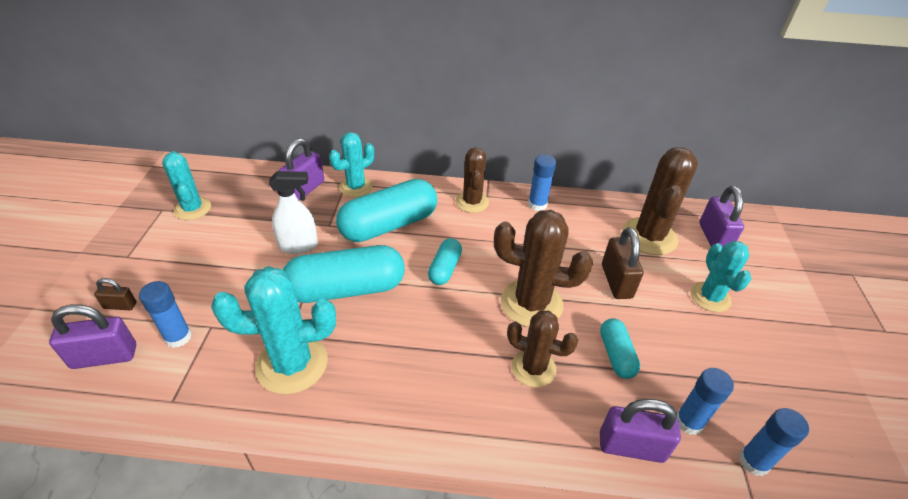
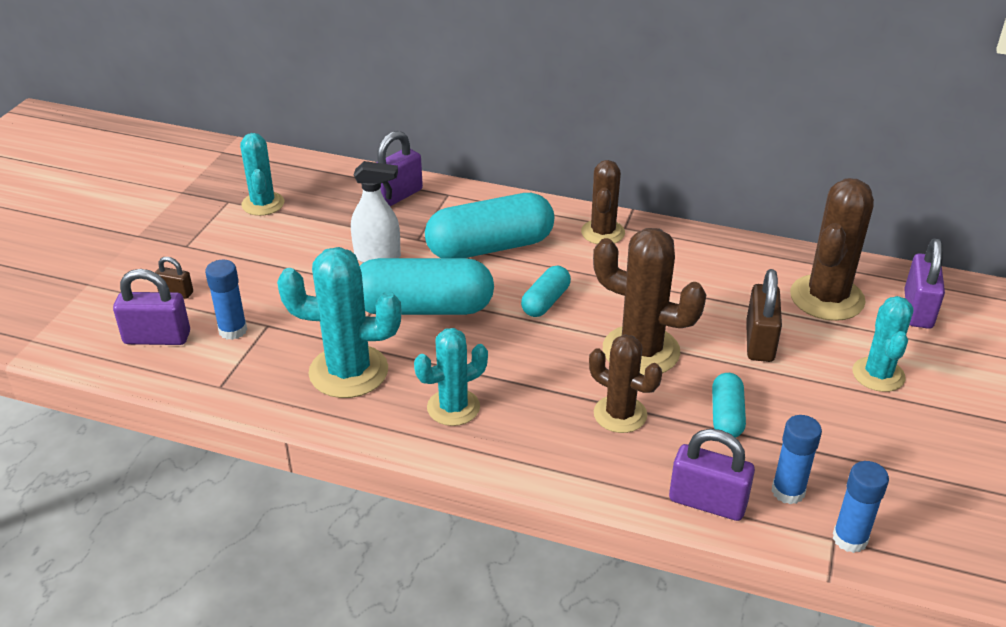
camera: 15 degrees right, 5 degrees down
turquoise cactus [329,132,374,197] -> turquoise cactus moved to [414,328,488,426]
blue glue stick [528,155,556,211] -> none

